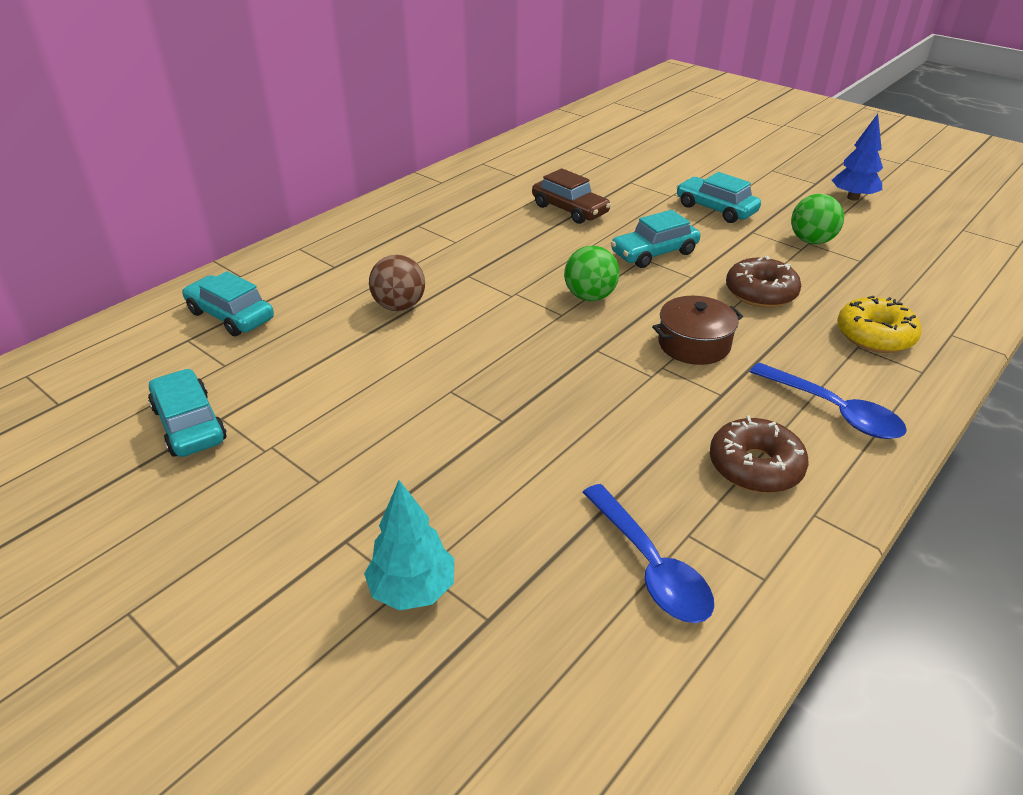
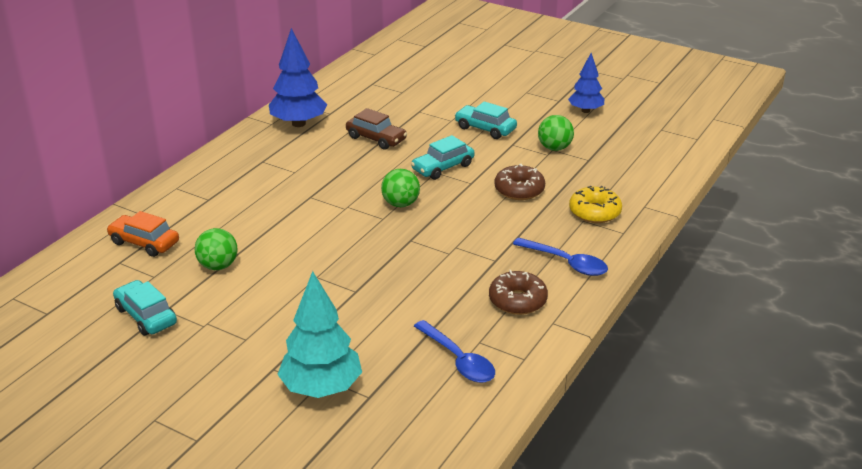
camera: 10 degrees left, 5 degrees down
turquoise car [182,271,274,336] -> orange car [106,211,179,257]
turquoise tree [364,480,454,611] -> turquoise tree [277,271,362,398], size x1.58
brown ball [369,255,425,311] -> none
brown pot [652,296,743,365] -> none
none -> green ball [195,228,238,270]
none -> blue tree [269,28,328,127]

